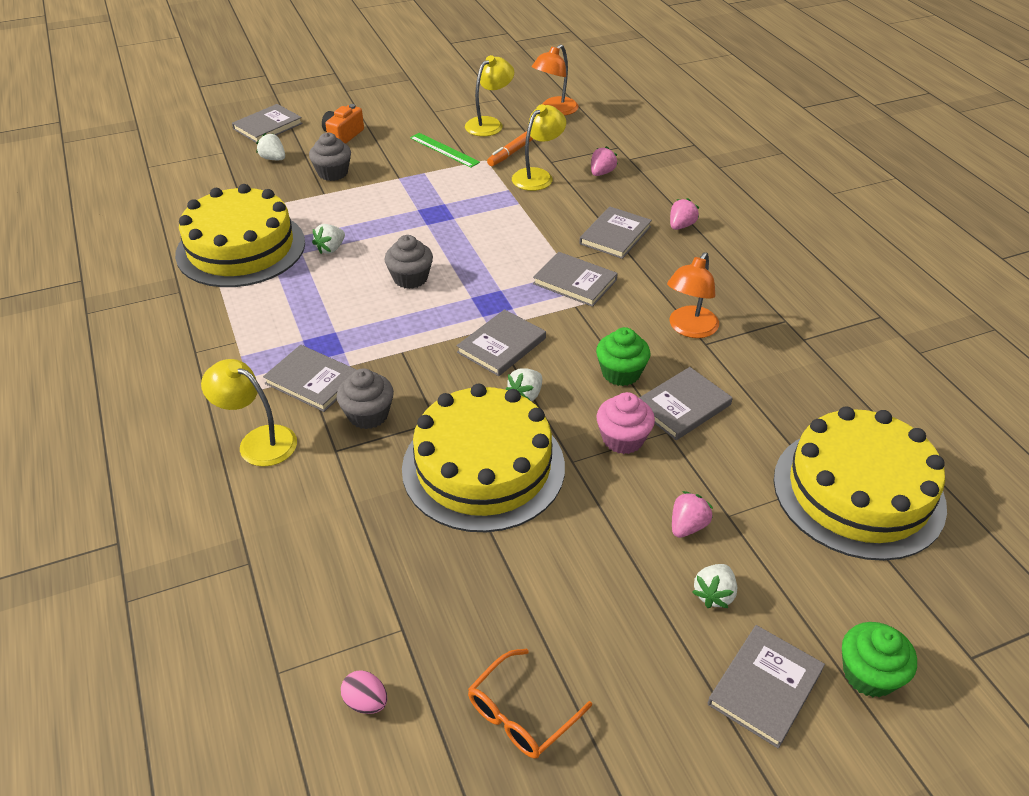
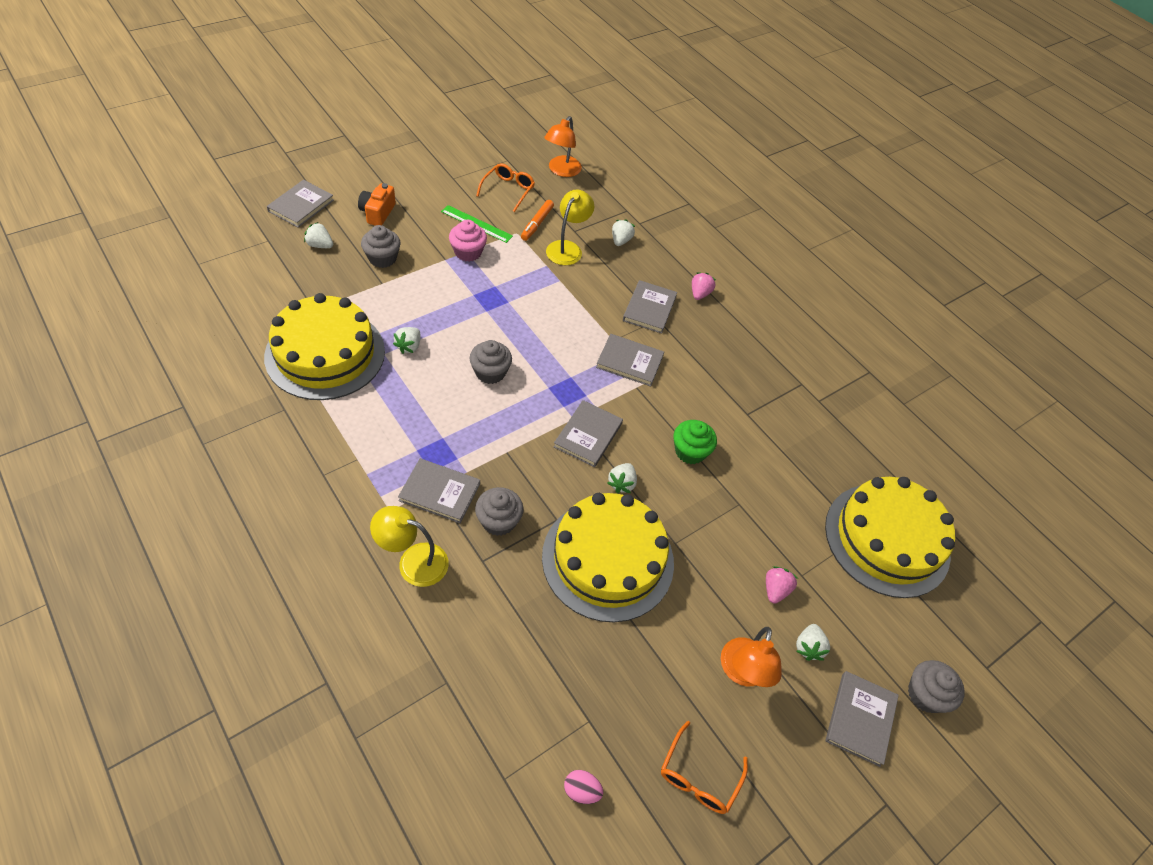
camera: 20 degrees left, 10 degrees up
yellow lamp [465,55,514,136] -> orange glasses [476,163,535,212]
pink strawberry [591,146,618,176] -> white strawberry [612,219,635,246]
pink cupcake [596,392,655,454] -> pink cupcake moved to [449,220,487,262]
grey book [639,367,733,440] -> none
orange lamp [667,252,719,338] -> orange lamp moved to [721,627,782,687]
green cupcake [842,622,917,697] -> grey cupcake [908,660,965,713]

